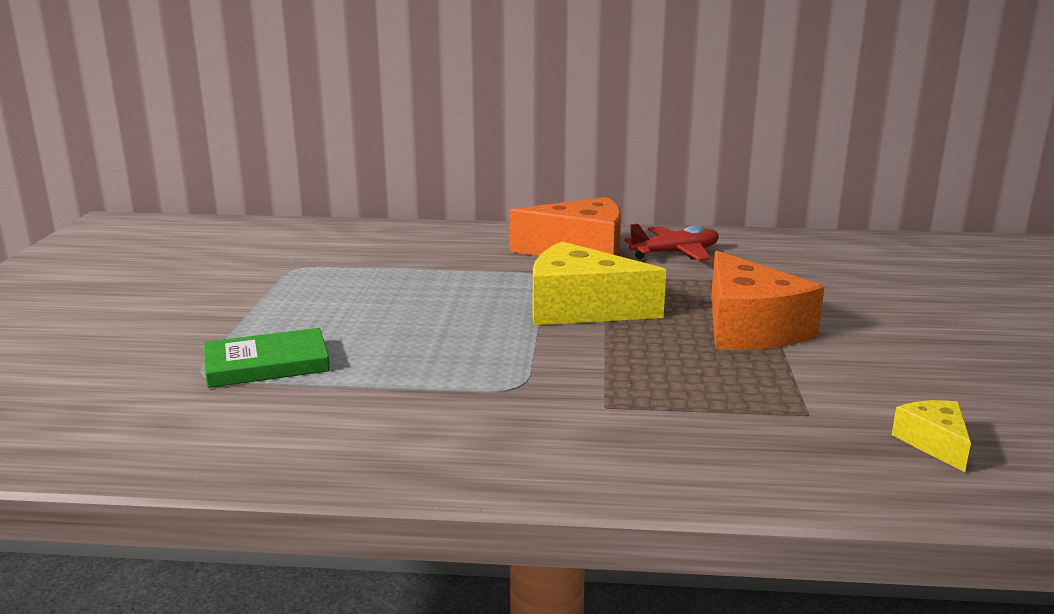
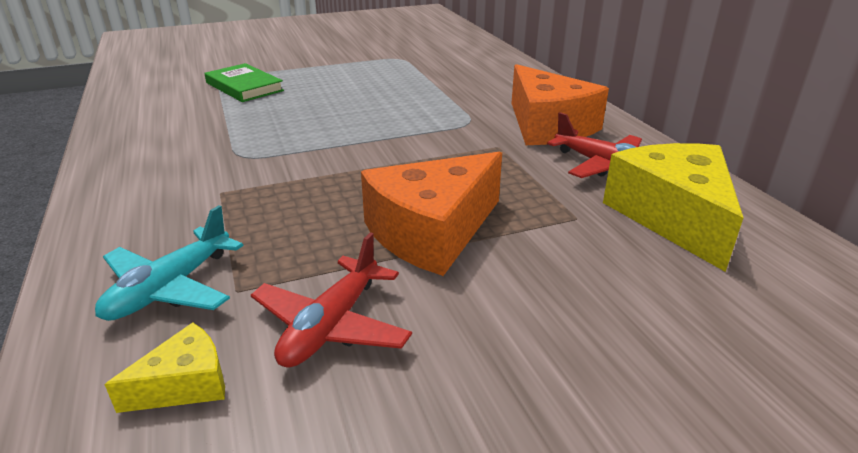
camera: 65 degrees right, 10 degrees up
yellow cheese [533,241,666,325] -> yellow cheese moved to [603,143,743,272]
none -> turquoise plane [95,205,244,321]
none -> red plane [251,232,412,368]

